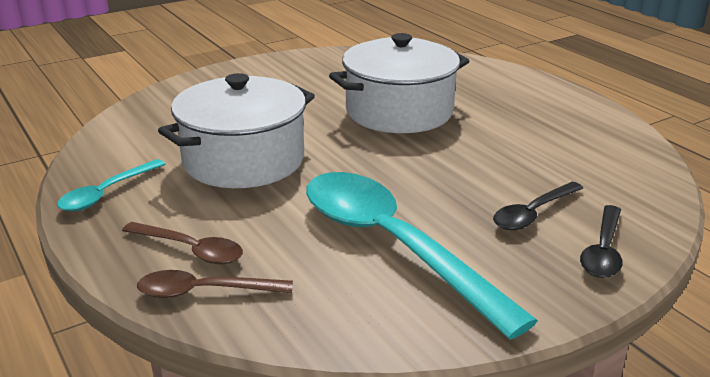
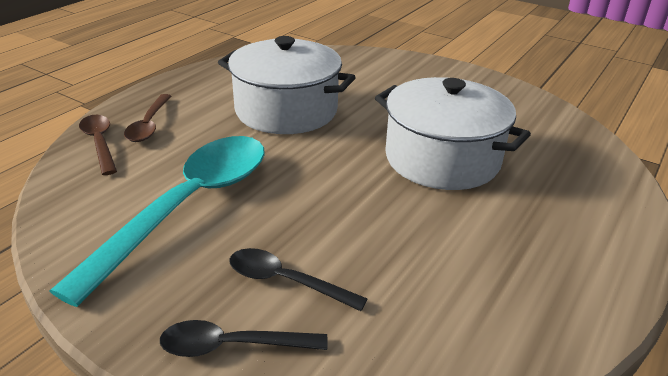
camera: 65 degrees right, 5 degrees up
turquoise spoon [57,159,165,211] -> none

